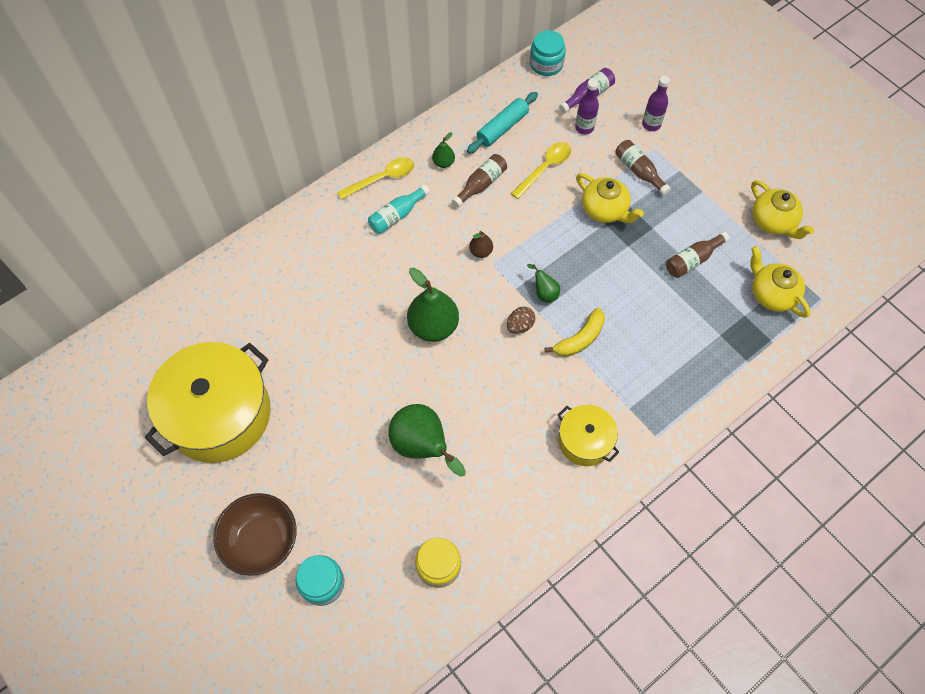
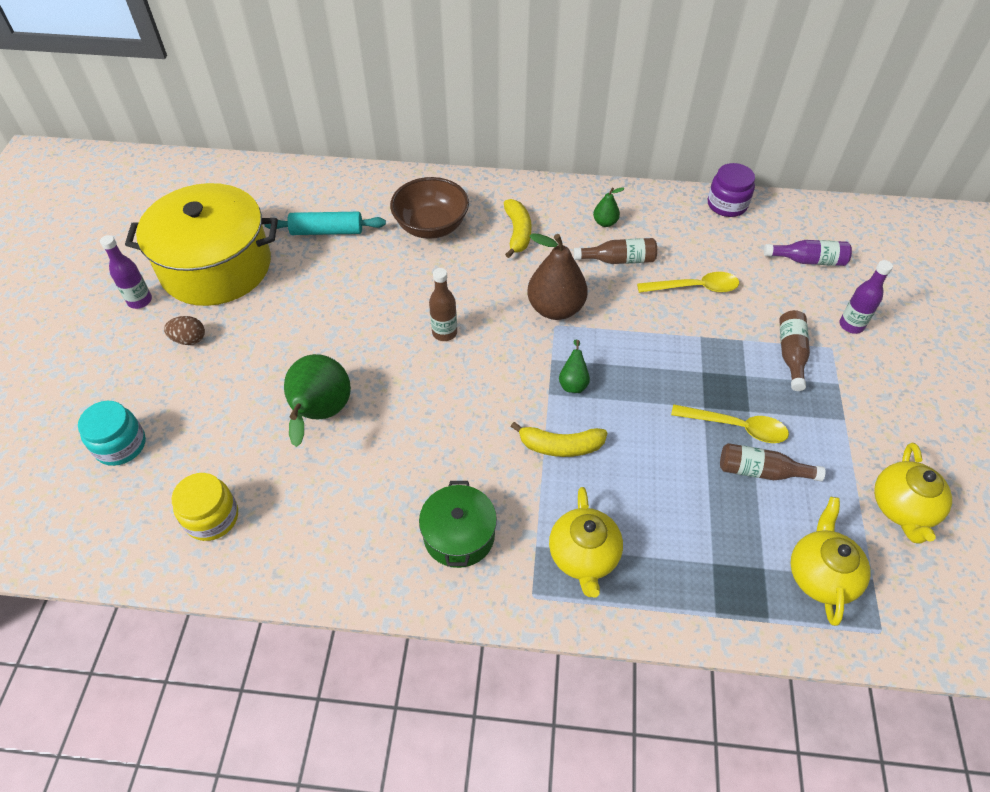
camera: 45 degrees right, 10 degrees down
brown bowl [213,493,297,576] -> brown bowl moved to [390,177,469,239]
yellow spoon [337,157,414,200] -> yellow spoon moved to [671,404,789,443]
turquoise bottle [368,185,430,234] -> yellow banana [504,199,532,258]
green pear [407,268,459,342] -> brown bottle [429,268,457,341]
turquoise rolling pin [467,92,538,154] -> turquoise rolling pin moved to [264,212,386,235]
brown pear [469,231,493,258] -> brown pear [527,233,588,320], size x2.06
brown egg [507,307,535,334] -> brown egg moved to [164,316,205,345]
turquoise jar [530,30,566,76] -> none
yellow pot [558,405,619,466] -> green pot [419,481,497,568]
purple bottle [575,79,599,134] -> purple bottle moved to [100,235,152,309]
yellow teapot [576,173,644,223] -> yellow teapot moved to [549,487,623,597]
none -> purple jar [708,163,755,217]

